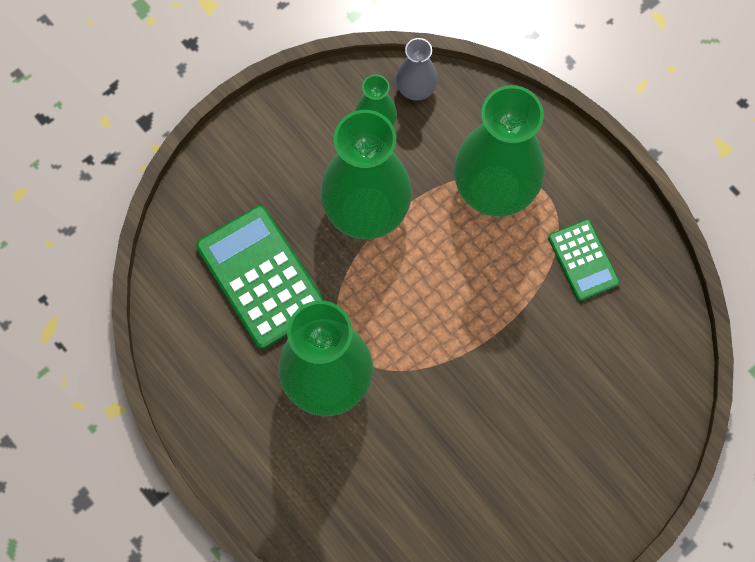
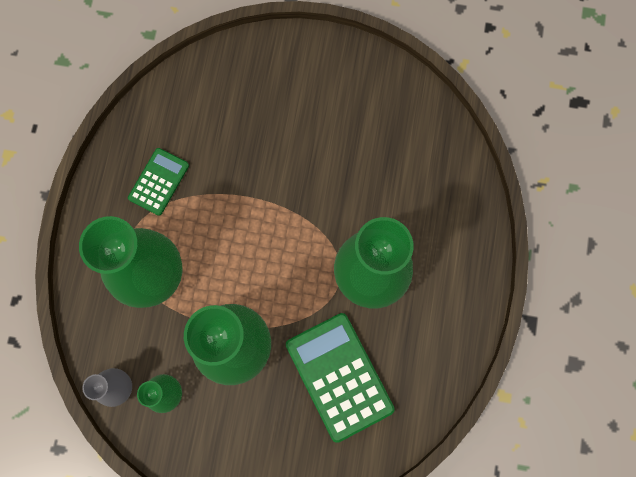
camera: 130 degrees left, 5 degrees up
green calculator [196,206,325,349] -> green calculator turned 135 degrees clockwise [286,313,395,443]

